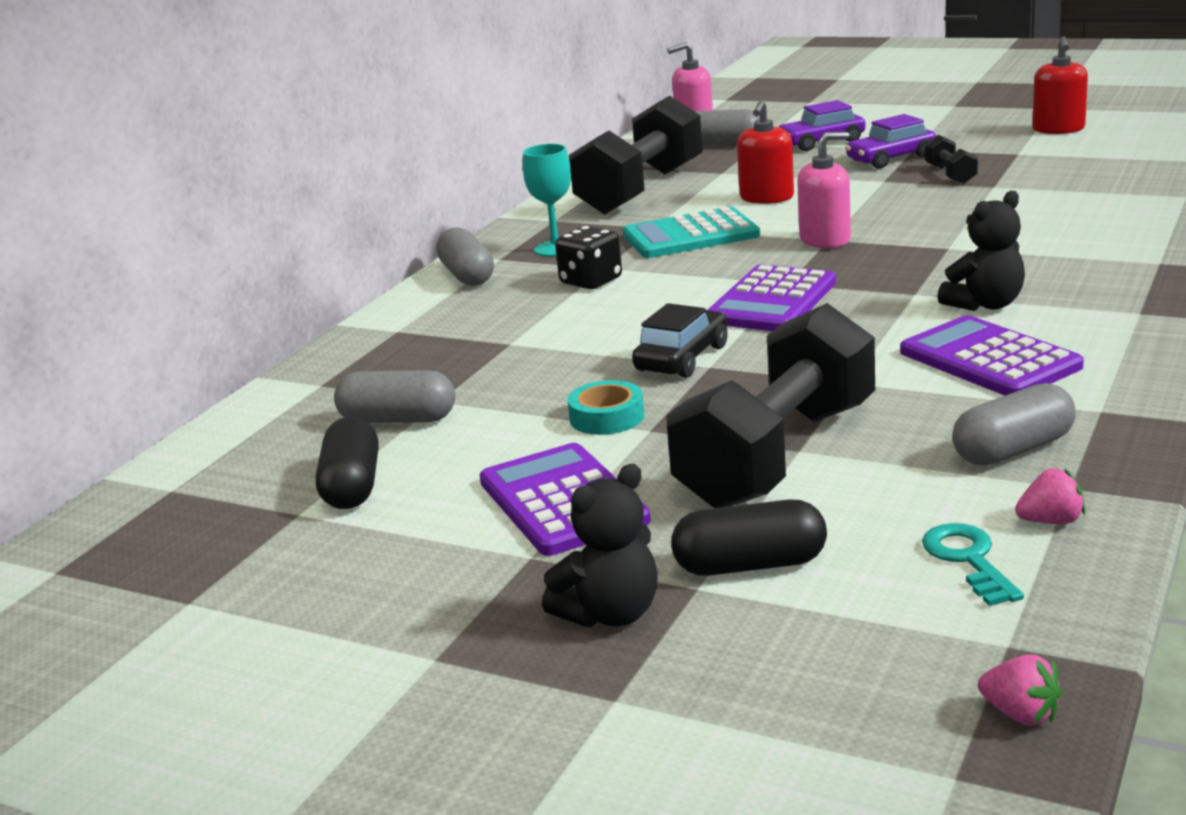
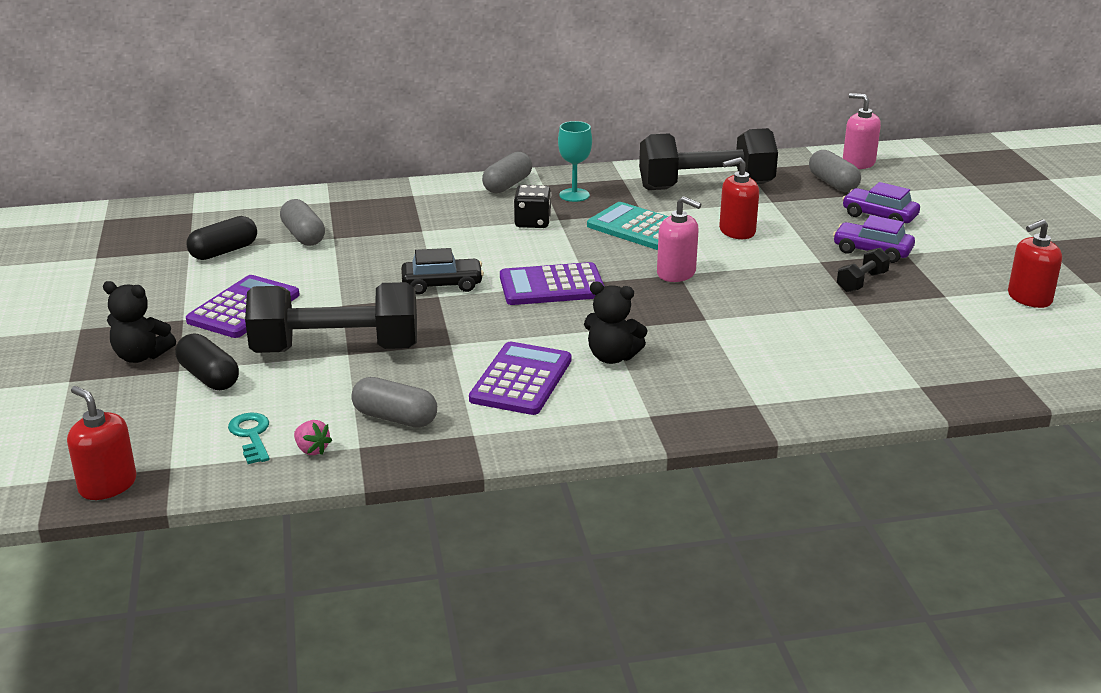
camera: 50 degrees right, 5 degrees up
turquoise tape [568,380,644,435] -> none
turquoise key [922,523,1024,606] -> turquoise key turned 60 degrees counterclockwise [228,413,270,464]
pink strawberry [978,654,1062,726] -> red soap dispenser [67,386,137,500]

